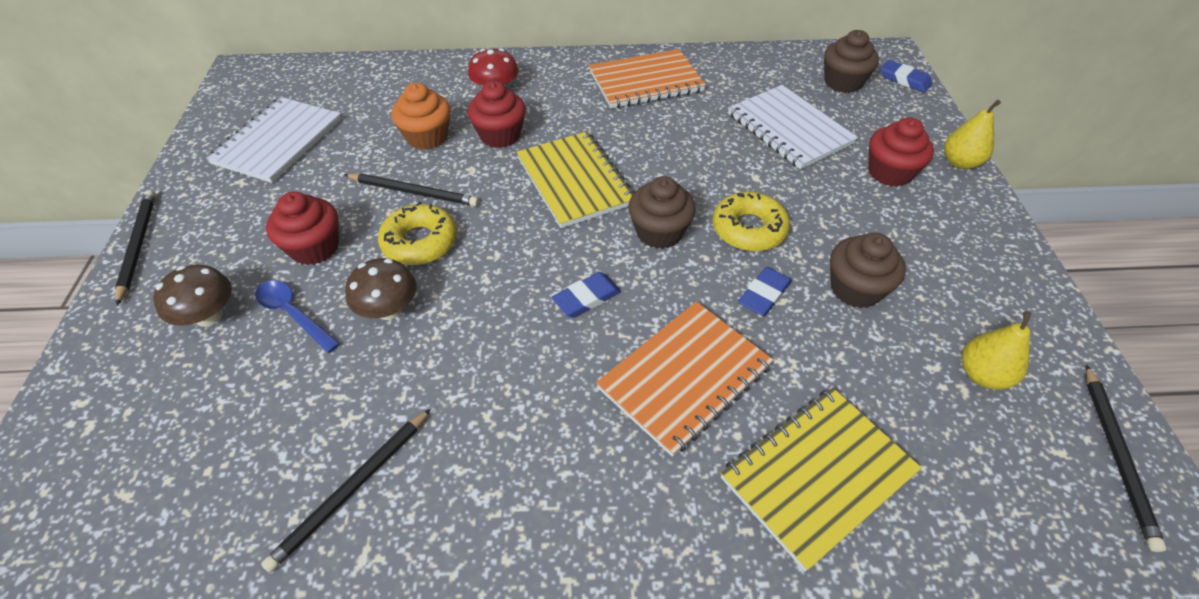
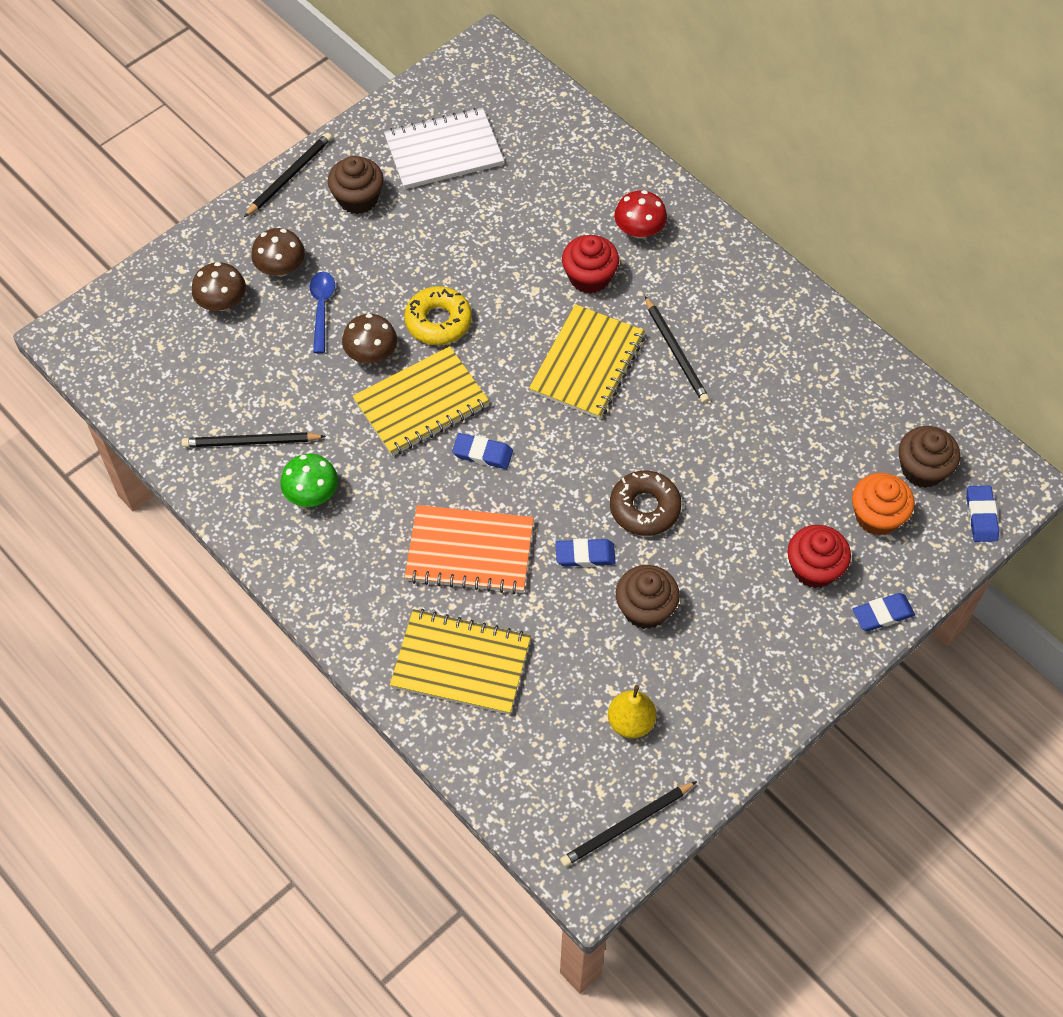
camera: 50 degrees right, 10 degrees up
red cupcake [266,192,339,265] -> none
black pencil [345,174,479,206] -> black pencil moved to [645,296,710,403]
orange cupcake [392,83,451,150] -> orange cupcake moved to [852,473,915,536]
orange notebook [589,49,706,108] -> none
brown cupcake [628,176,696,249] -> brown cupcake moved to [328,156,383,214]
yellow donut [713,192,790,251] -> brown donut [610,471,682,536]
white notebook [728,85,858,169] -> none
yellow pear [944,100,1001,169] -> blue eraser [852,593,915,631]
none -> brown mushroom [191,262,246,311]
none -> green mushroom [280,454,338,507]
none -> yellow notebook [352,346,490,456]

